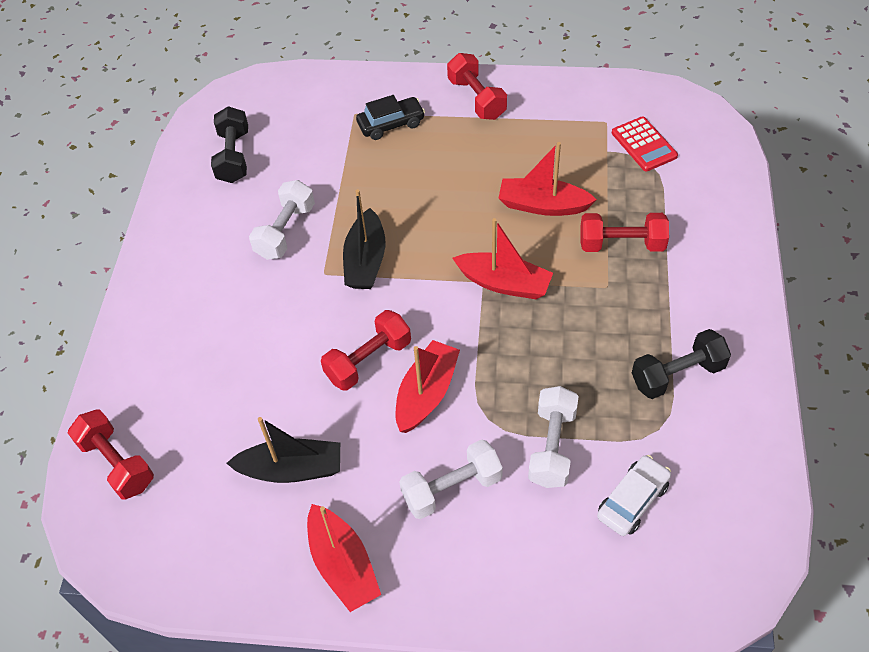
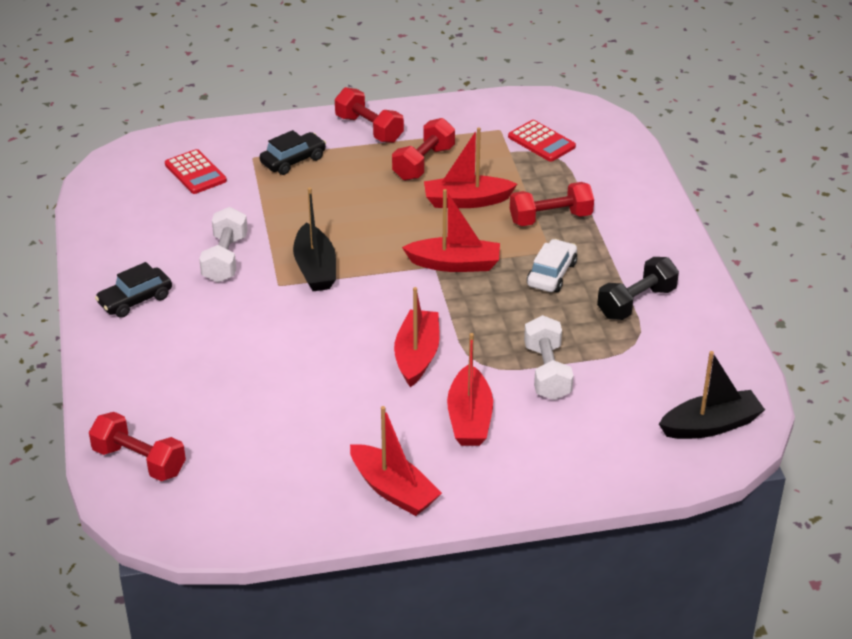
camera: 20 degrees left, 15 degrees down
black dumbbell [211,106,248,183] -> none
black boat [226,417,340,483] -> black boat moved to [659,351,765,439]
red dumbbell [321,310,411,391] -> red dumbbell moved to [392,118,455,181]
white dumbbell [399,439,503,519] -> red boat [447,333,493,446]
white car [597,455,671,536] -> white car moved to [527,239,577,292]
none -> black car [95,262,172,318]
none -> red calculator [165,149,227,194]

